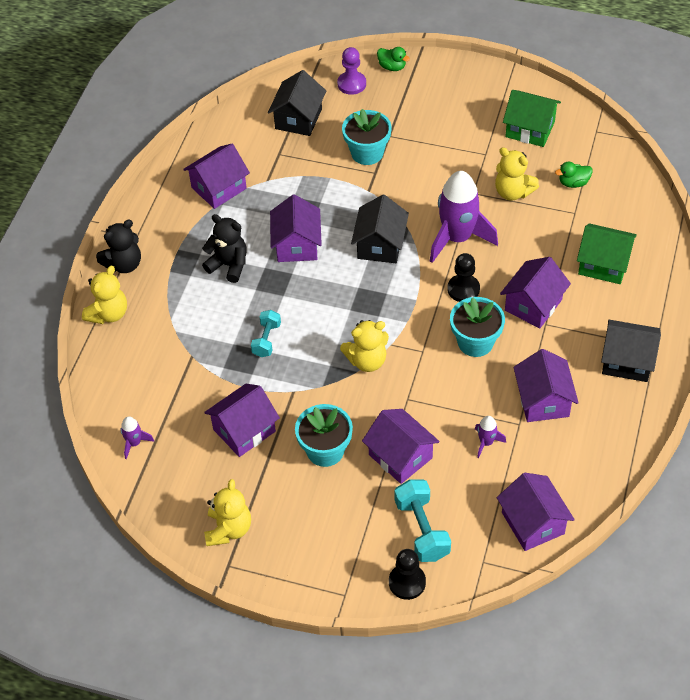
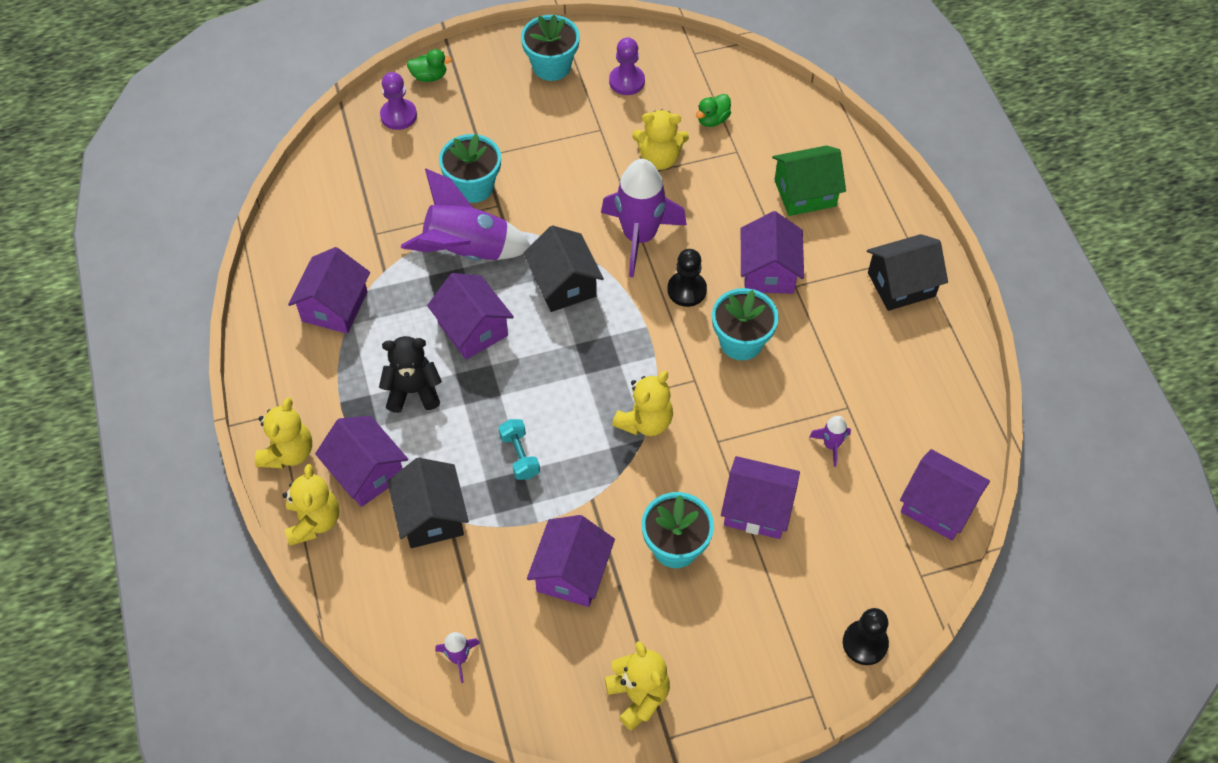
camera: 35 degrees left, 5 degrees up
black teddy bear [96,220,141,273] -> yellow teddy bear [255,397,312,468]
black house [268,70,326,136] -> black house moved to [387,458,469,548]
turquoise dumbbell [394,479,451,562] -> none
green house [503,90,561,147] -> purple pawn [609,37,645,95]
purple house [513,349,579,422] -> purple house moved to [315,416,408,507]
none -> purple rocket [401,169,531,261]
none -> turquoise flower pot [521,15,580,81]

